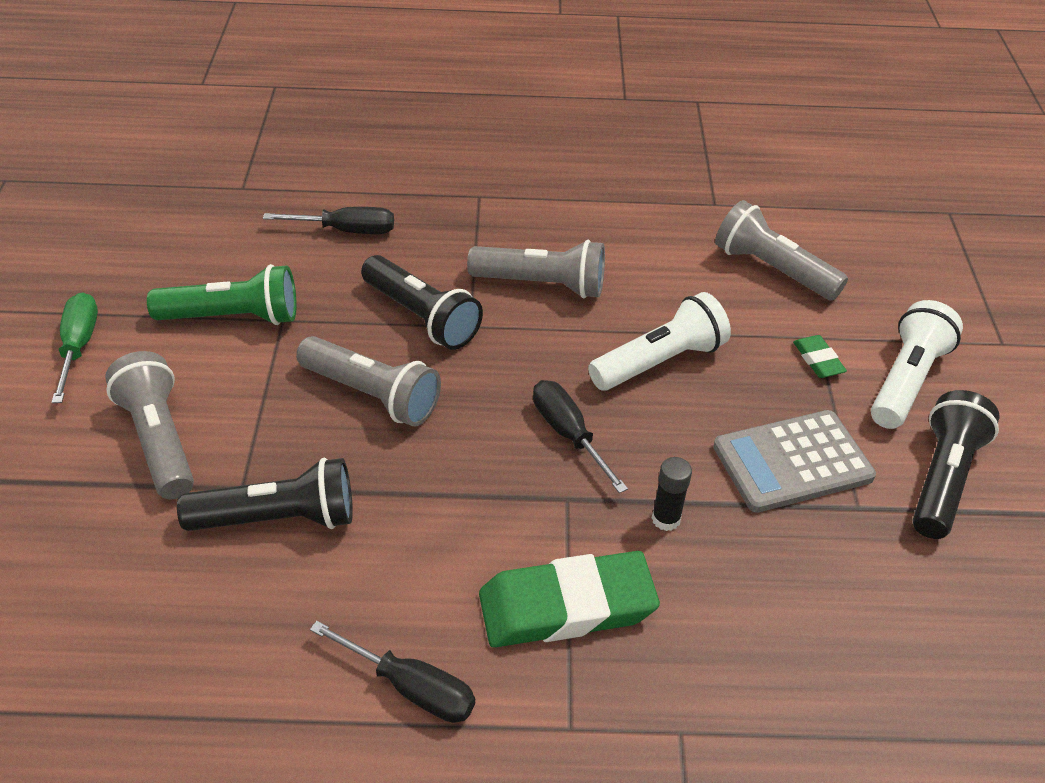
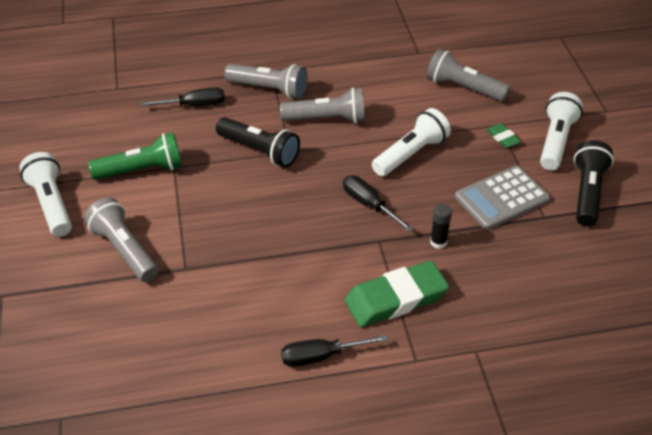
camera: 10 degrees left, 0 degrees up
green screwdriver [52,292,98,403] -> white flashlight [19,152,72,237]
black flashlight [177,458,353,531] -> none
grey flashlight [296,336,441,427] -> grey flashlight moved to [224,64,308,99]
black screwdriver [310,621,475,723] -> black screwdriver turned 150 degrees clockwise [281,335,388,367]

